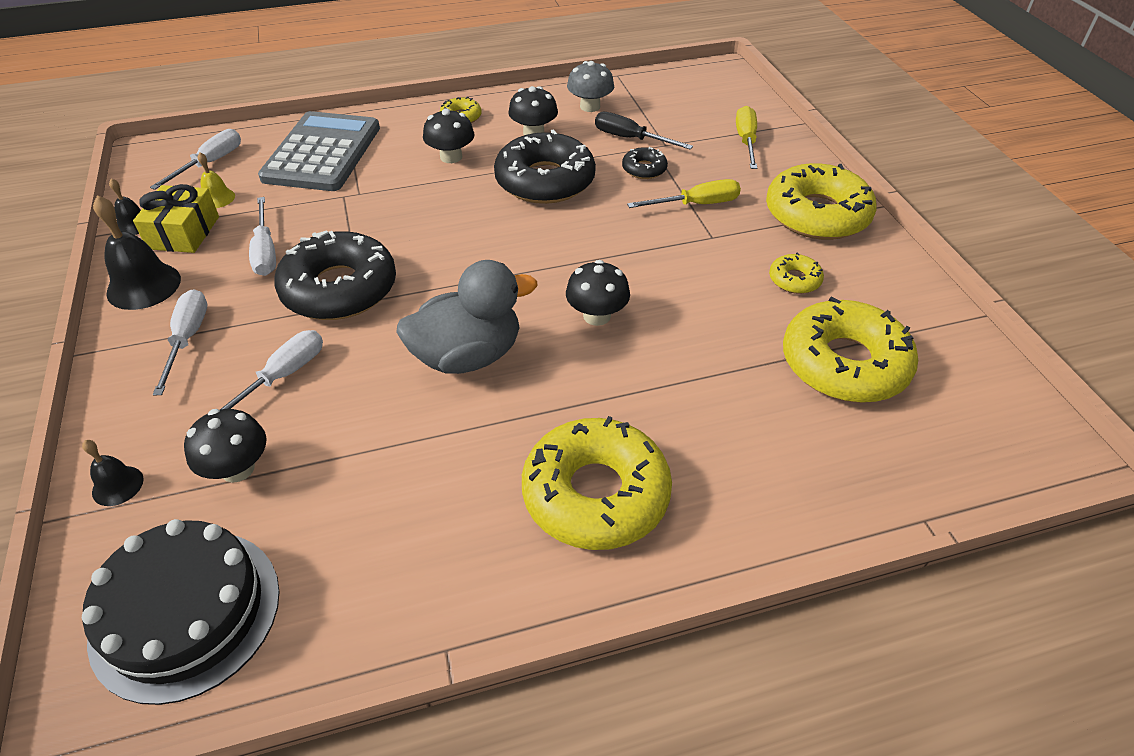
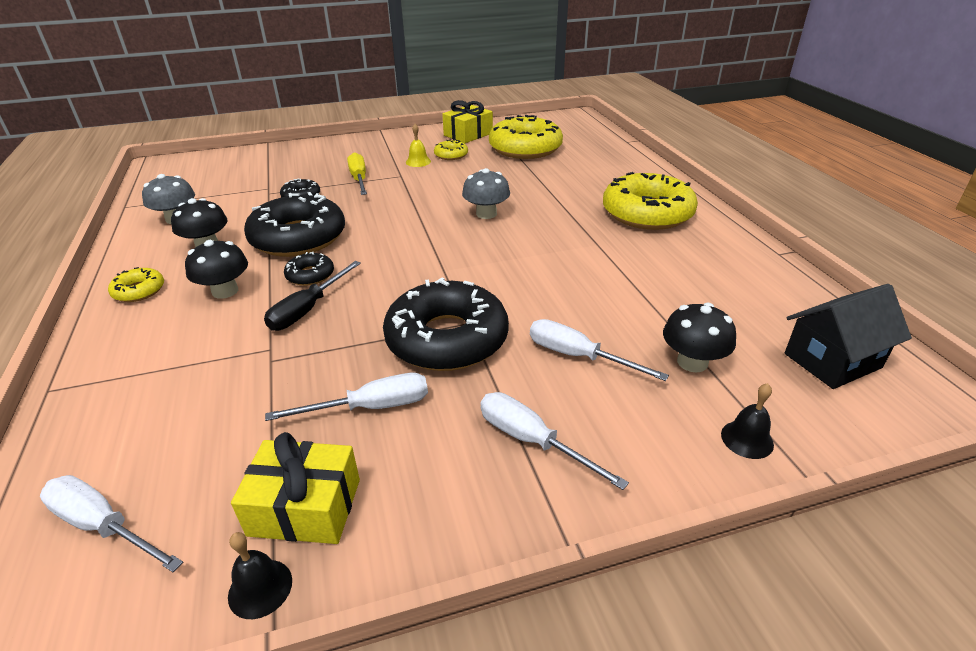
camera: 90 degrees left, 10 degrees down
black cake [82,519,280,705] -> black house [785,284,912,389]
black bell [93,195,181,310] -> none
white screwdriver [153,289,207,396] -> white screwdriver turned 45 degrees clockwise [480,392,629,490]
yellow bell [198,153,235,208] -> yellow bell moved to [406,124,431,167]
grey calculator [258,111,380,191] -> none
grey duck [396,260,537,374] -> none
black mushroom [566,260,630,326] -> grey mushroom [462,168,510,219]
black screwdriver [595,112,693,149] -> black screwdriver moved to [264,261,361,331]
yellow screwdriver [736,106,757,169] -> none
yellow donut [766,163,877,240] -> none
none -> black donut [284,252,334,286]
none -> yellow gift [442,100,493,143]

